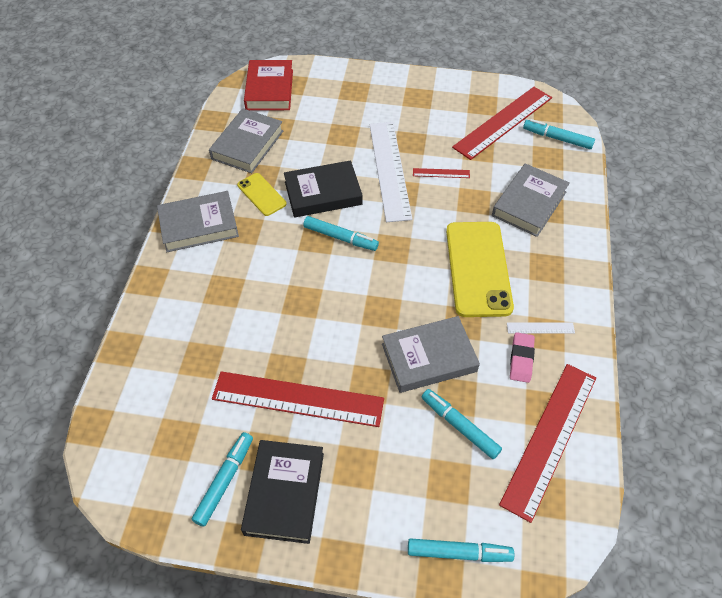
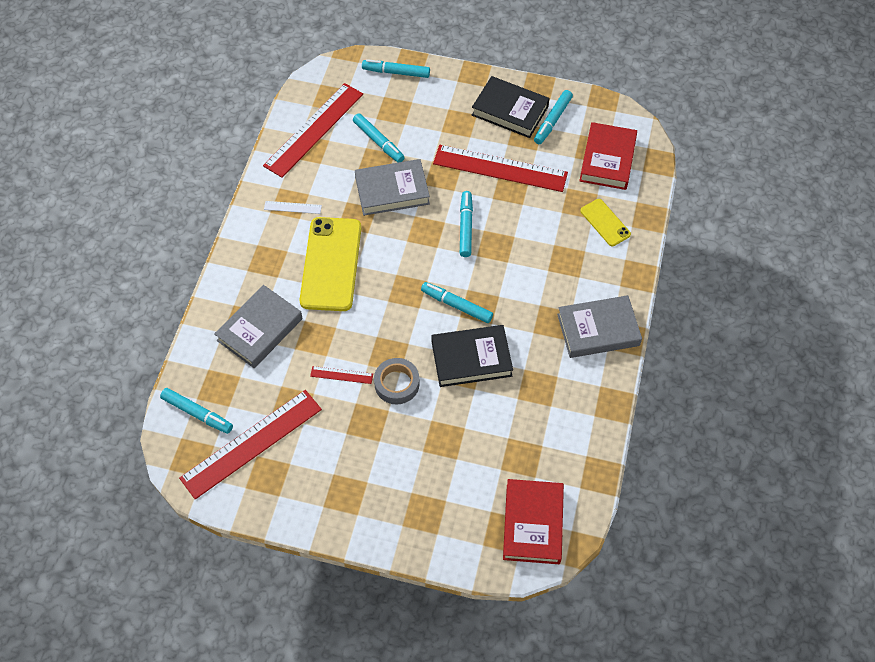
camera: 175 degrees left, 5 degrees up
grey book [209,108,283,173] -> none
yellow phone [237,173,287,216] -> yellow phone moved to [580,199,631,246]
black book [241,440,324,544] -> black book turned 75 degrees counterclockwise [472,76,550,138]
white ruler [369,122,412,222] -> grey tape [374,358,420,405]
pink eraser [510,332,535,383] -> none
none -> turquoise marker [460,191,473,257]
none -> red book [579,122,637,190]

